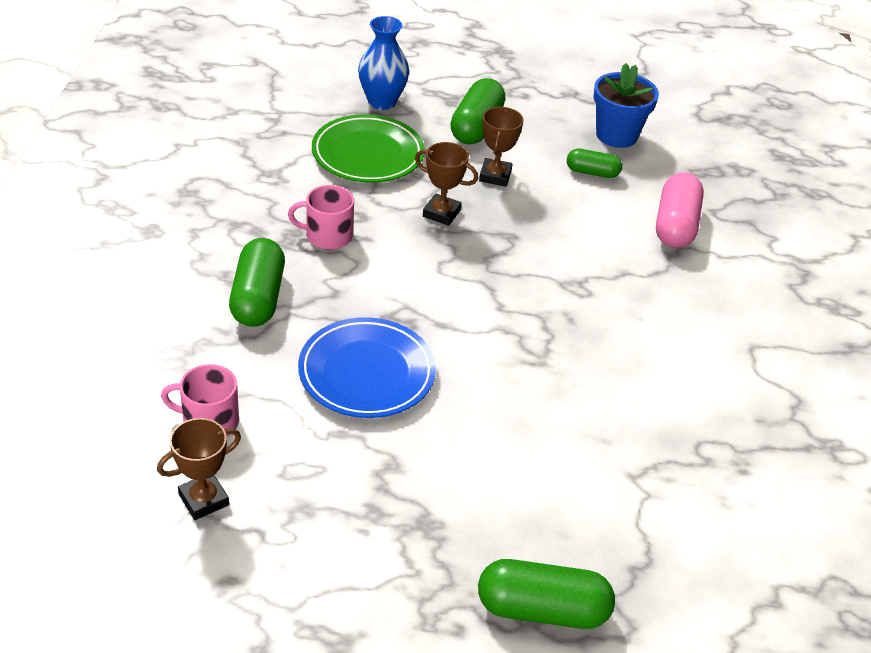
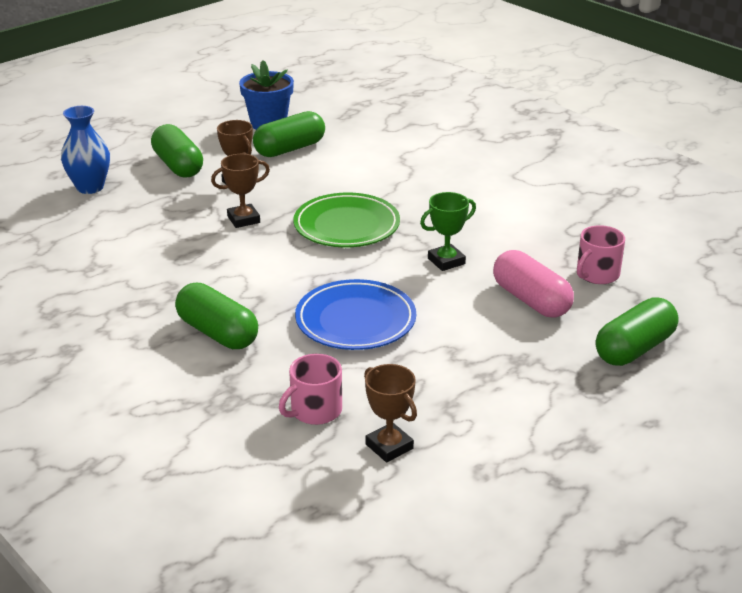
camera: 45 degrees left, 10 degrees down
brown trophy [157,418,241,520] -> brown trophy turned 45 degrees counterclockwise [364,364,417,462]
pink mug [288,185,354,250] -> pink mug moved to [577,225,625,284]
green plate [312,114,425,183] -> green plate moved to [293,193,400,247]
green capsule [567,149,622,178] -> green capsule [253,111,325,157], size x1.69
pink capsule [656,172,704,248] -> pink capsule moved to [493,250,574,317]
none -> green trophy [420,192,476,271]

